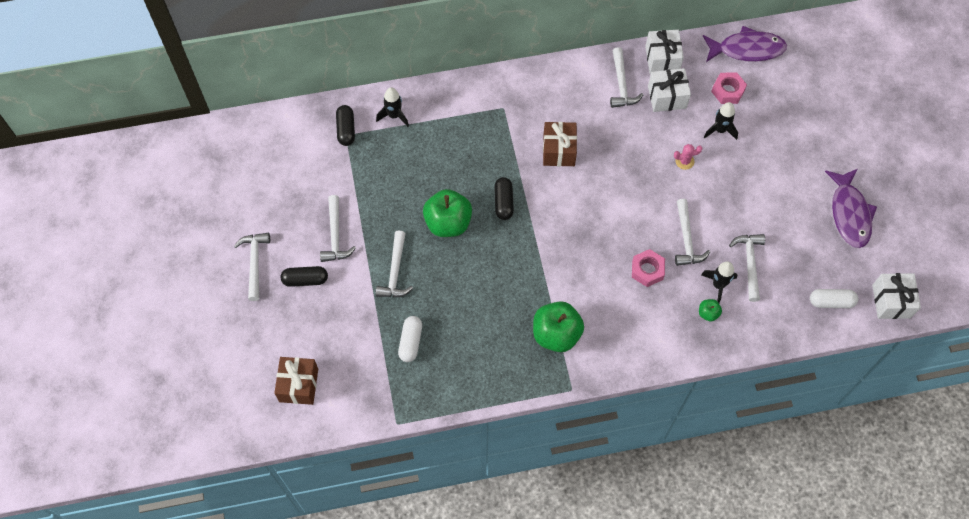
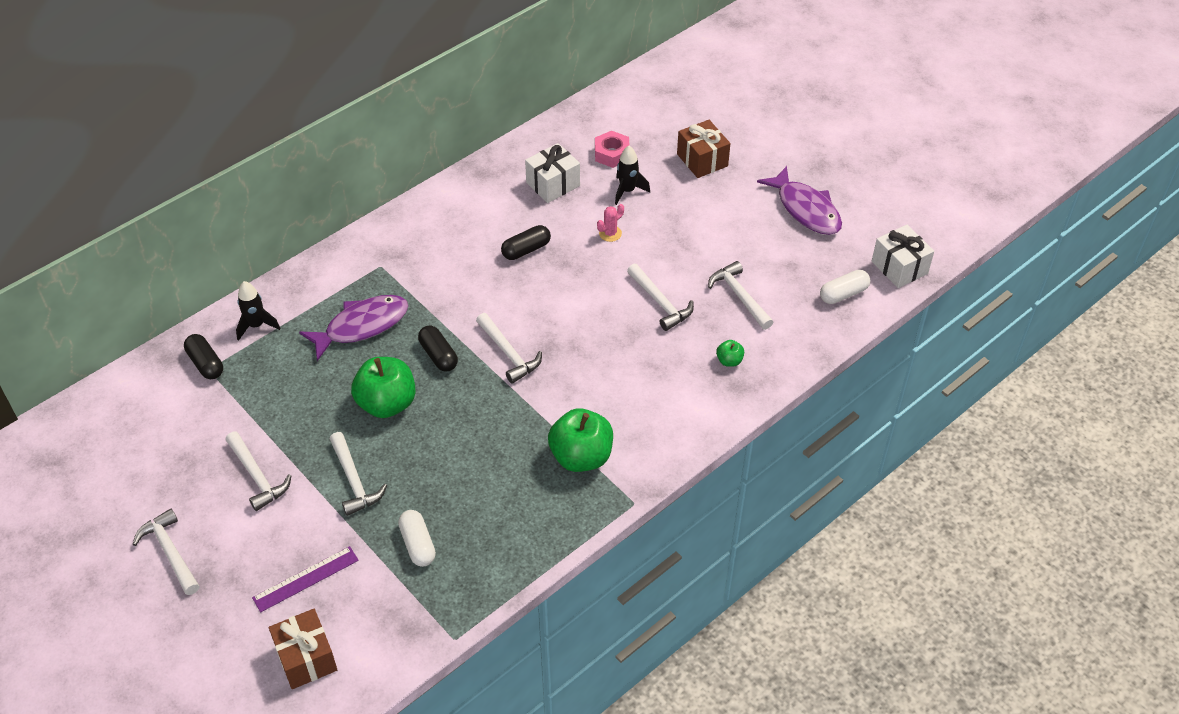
camera: 30 degrees left, 15 degrees down
black capsule [281,266,328,287] -> black capsule moved to [501,225,551,260]
brown gift [543,122,577,166] -> brown gift moved to [677,120,731,178]
white hammer [610,47,643,108] -> white hammer moved to [476,313,542,384]
pink nut [632,249,665,287] -> none
white gift [645,30,684,74] -> none
black rocket [701,261,737,303] -> none
purple fish [703,26,787,62] -> purple fish moved to [299,295,409,361]
none -> purple ruler [252,546,359,612]

